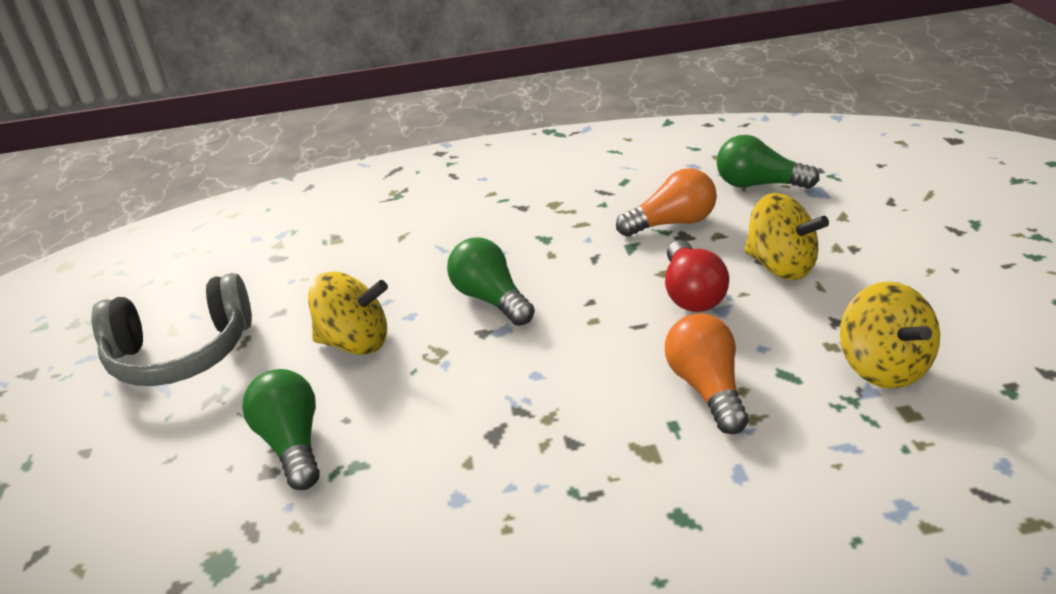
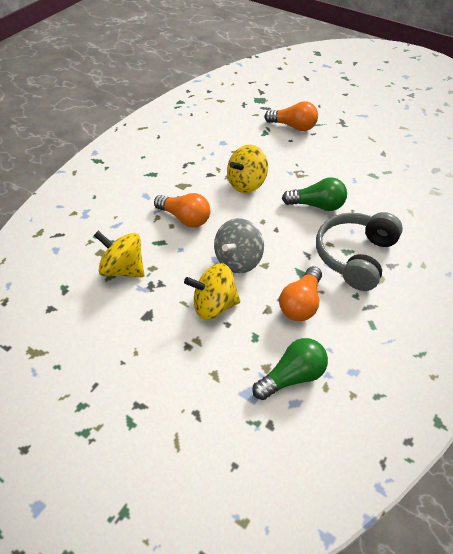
camera: 130 degrees right, 15 degrees up
grey headphones [92,273,252,386] -> grey headphones moved to [316,212,403,291]
green light bulb [242,369,320,490] -> orange light bulb [264,101,318,131]
yellow spinning top [308,272,388,355] -> yellow spinning top moved to [227,145,268,193]
red light bulb [665,240,729,312] -> grey spinning top [214,218,264,273]

